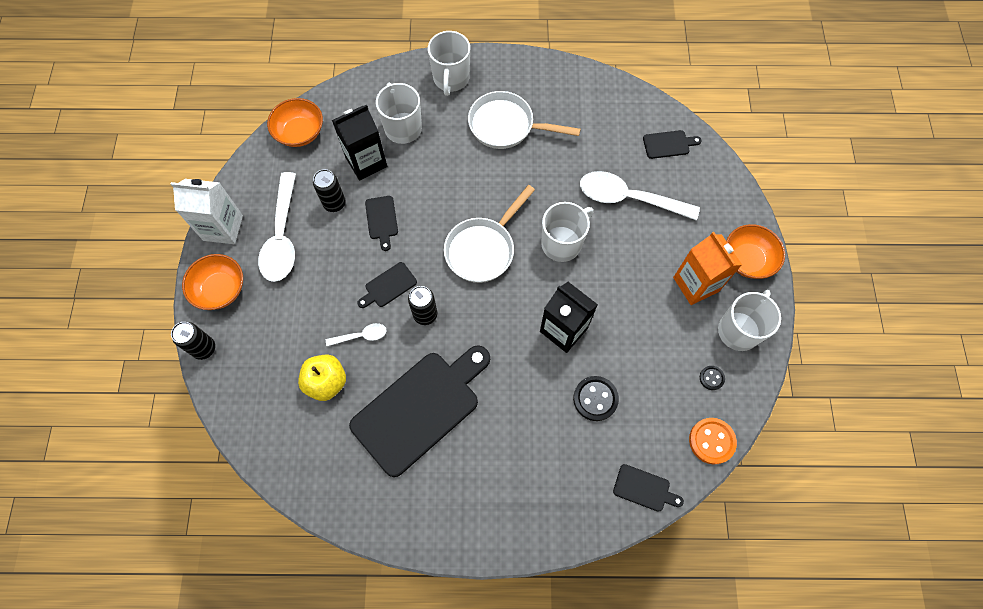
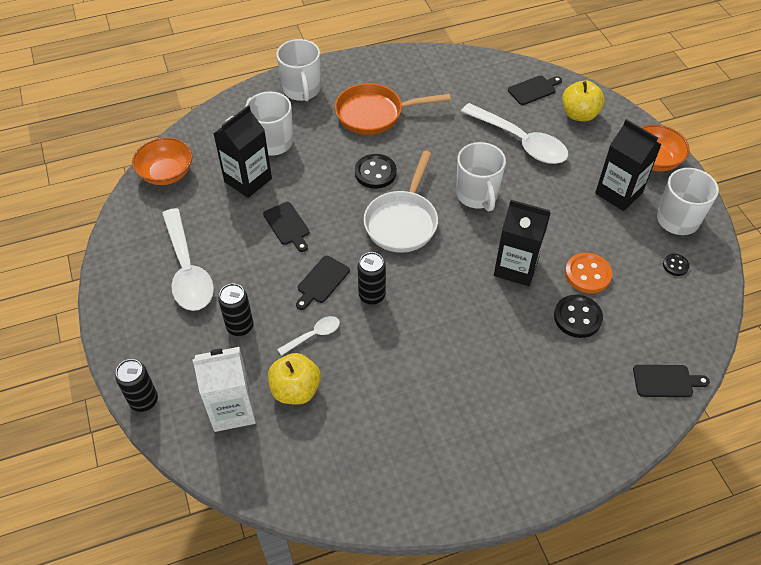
camera: 20 degrees left, 15 degrees down
white carton [171,179,243,244] -> white carton moved to [192,347,256,432]
orange bowl [182,254,243,310] -> none
black can [313,169,346,212] -> black can moved to [218,283,253,336]
black cutting board [349,345,490,477] -> none
white pan [468,91,581,149] -> orange pan [335,83,451,135]
white mug [541,202,593,262] -> white mug turned 135 degrees clockwise [456,142,506,211]
white spoon [580,171,700,221] -> white spoon turned 135 degrees counterclockwise [461,103,568,164]
orange carton [673,232,742,305] -> black carton [595,119,662,211]
orange button [689,418,737,465] -> orange button moved to [565,253,612,293]
none -> black button [355,154,397,189]
none -> yellow apple [562,80,605,122]

